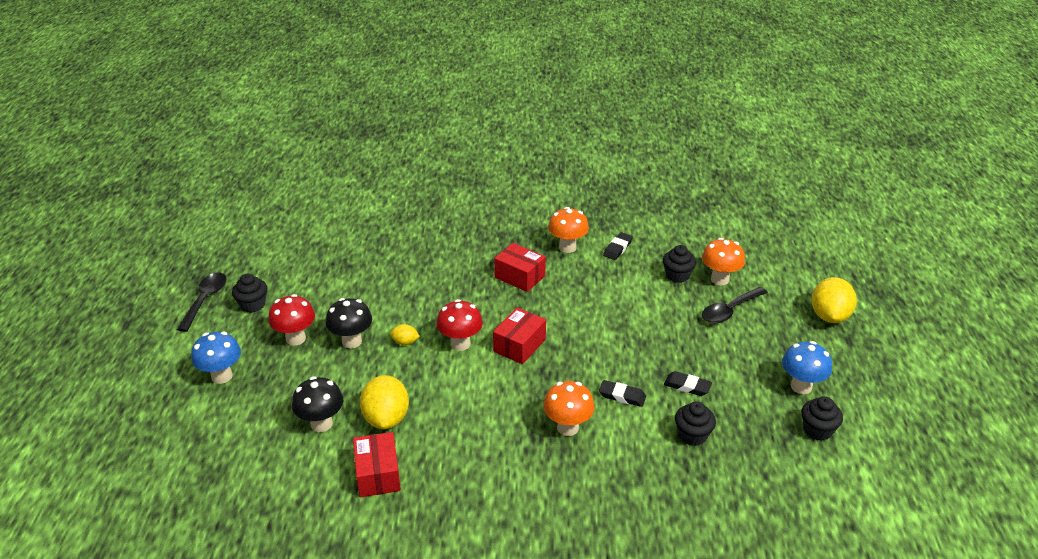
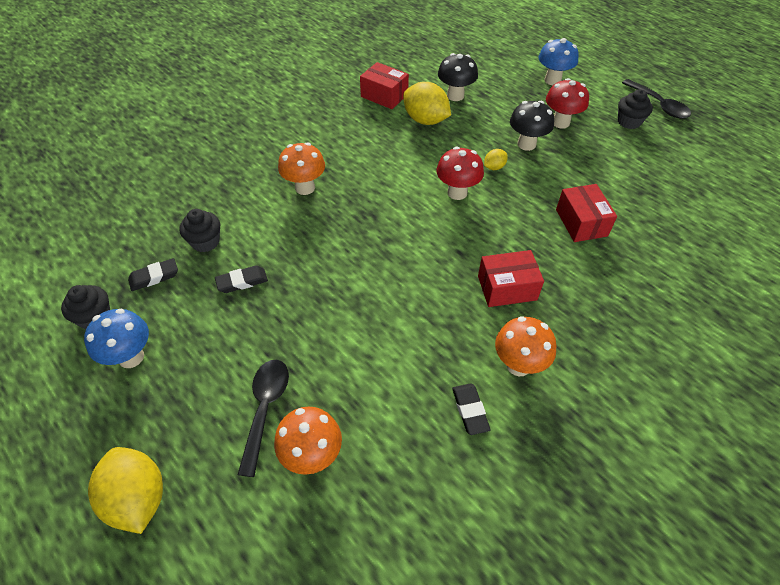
camera: 135 degrees right, 15 degrees up
red box [493,308,546,364] -> red box moved to [556,184,617,242]
black eraser [599,380,646,407] -> black eraser moved to [128,258,178,291]
black cupcake [663,245,696,283] -> none

